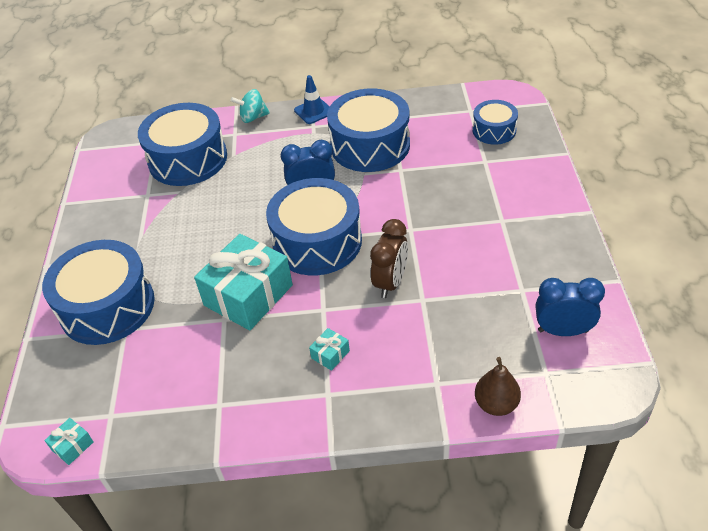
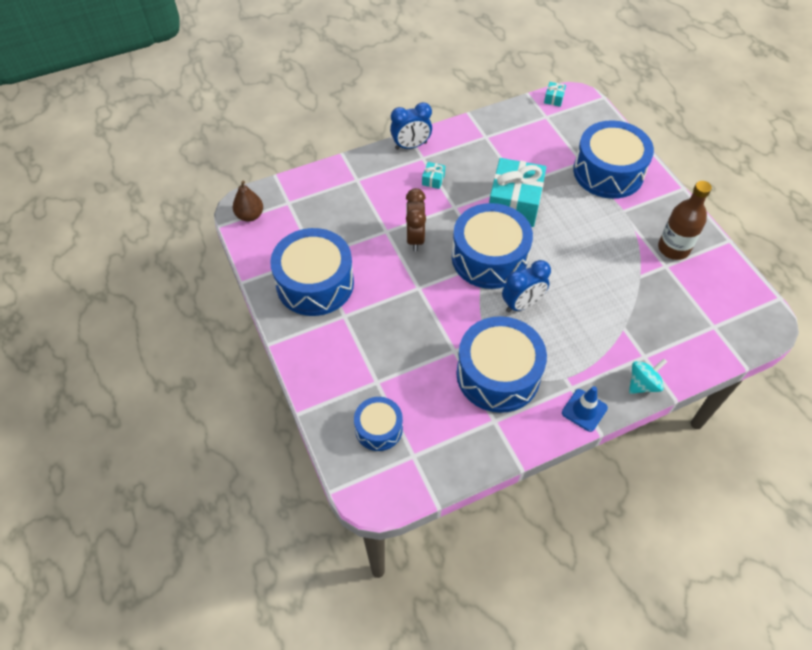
camera: 155 degrees right, 10 degrees up
blue drum [138,103,227,186] -> blue drum moved to [270,228,354,316]
brown pear [475,357,521,416] -> brown pear moved to [233,181,263,222]
blue clock [536,278,605,336] -> blue clock moved to [390,102,432,150]
none -> brown bottle [658,181,712,260]

